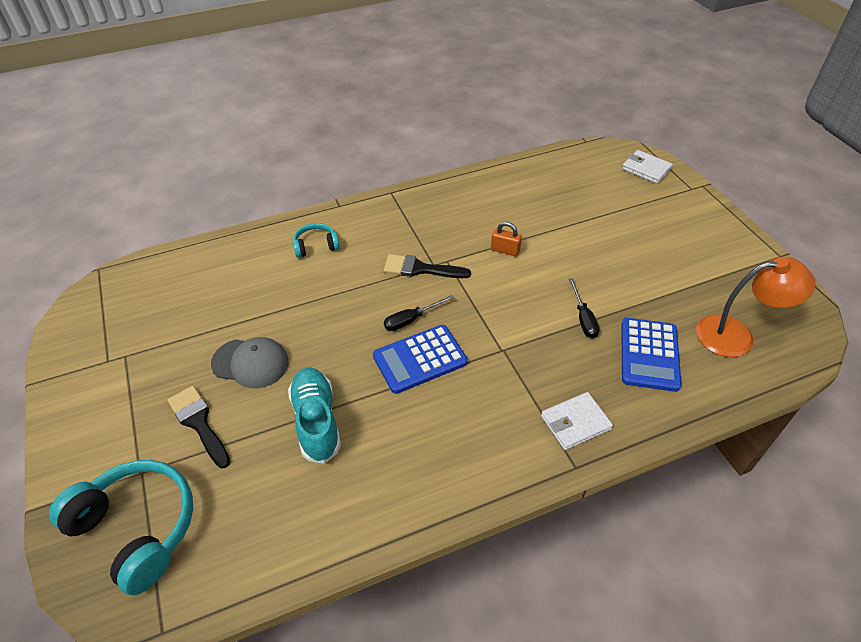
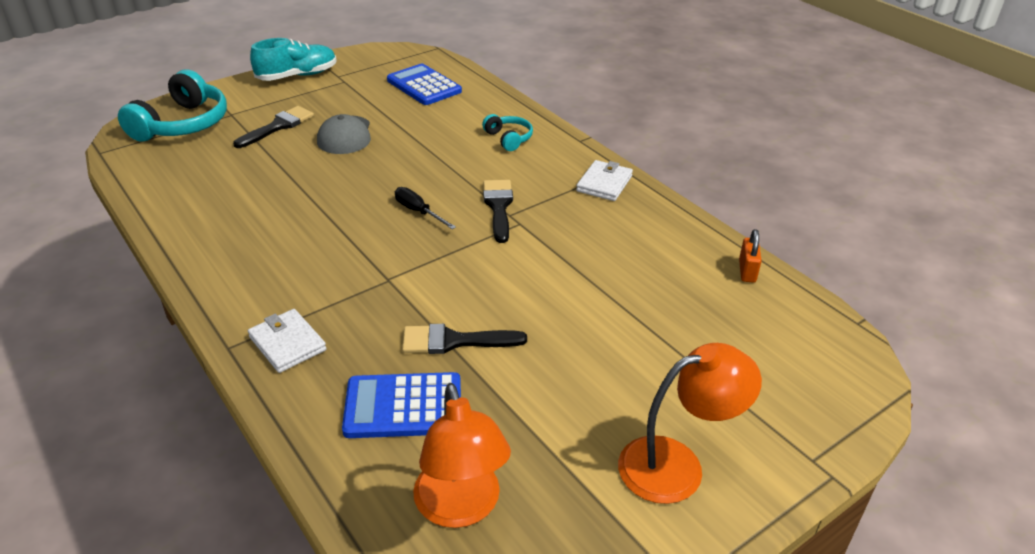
camera: 75 degrees right, 10 degrees down
turquoise shoe [288,368,341,464] -> turquoise shoe moved to [250,38,337,81]
blue calculator [373,325,468,394] -> blue calculator moved to [387,63,462,105]
orange padlock [491,222,522,257] -> orange padlock moved to [739,229,762,283]
black screwdriver [569,278,600,339] -> black brush [402,324,527,354]
white wallet [622,150,673,184] -> white wallet moved to [576,160,633,201]
none -> orange lamp [618,343,762,504]

